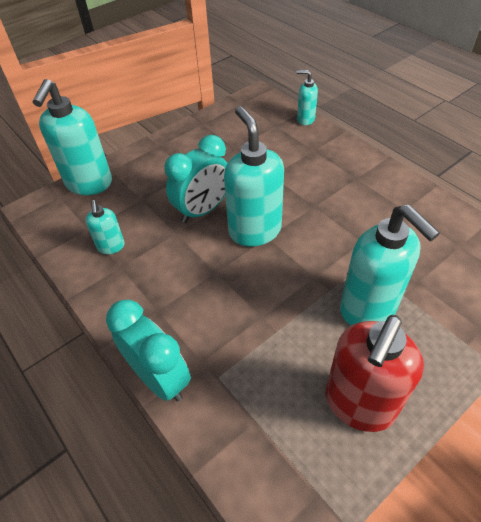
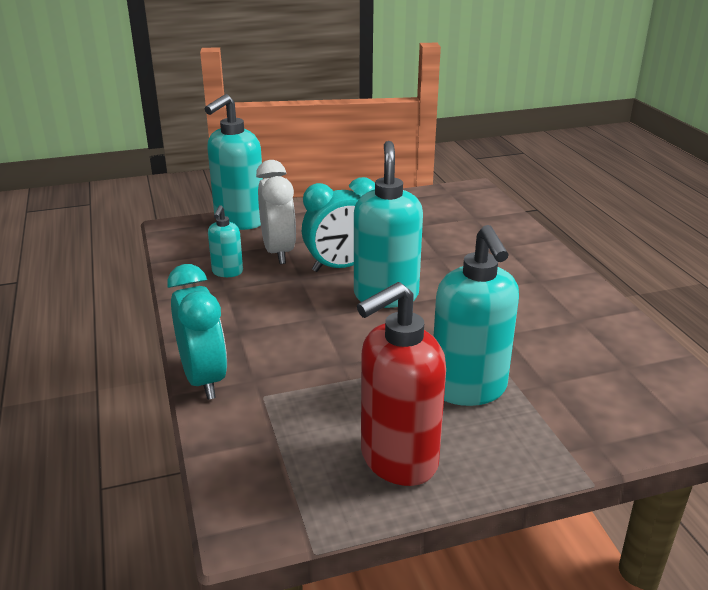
camera: 20 degrees right, 20 degrees down
turquoise soap dispenser [296,70,318,125] -> none
none -> white clock [256,160,296,264]

